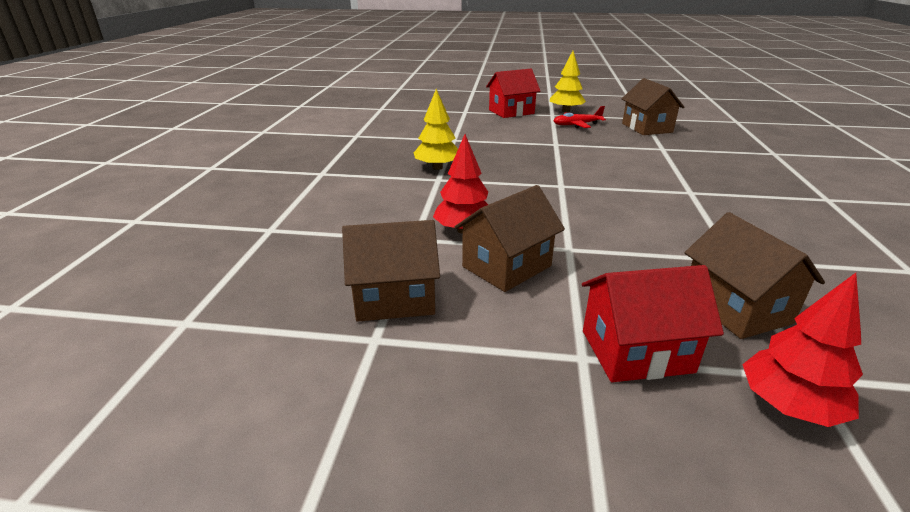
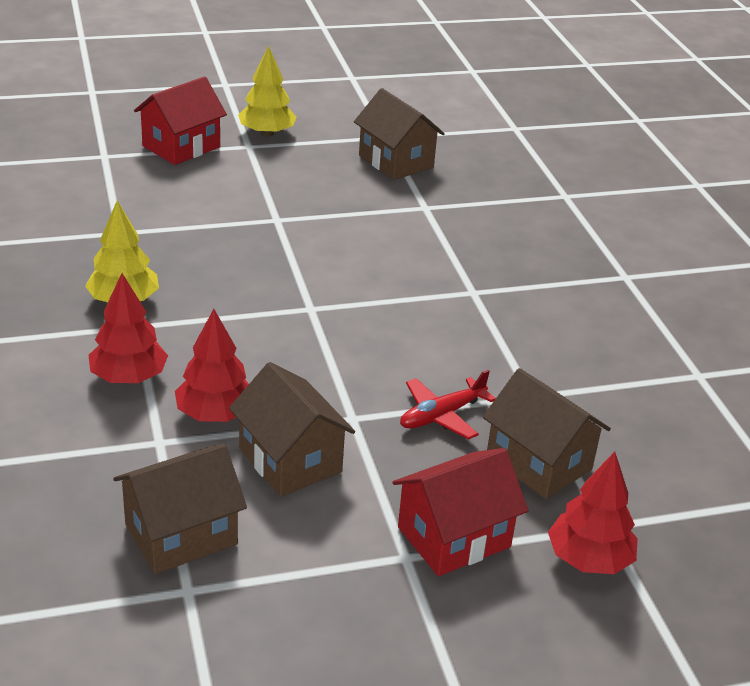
camera: 25 degrees left, 5 degrees up
brown house [455,185,565,292] -> brown house turned 60 degrees counterclockwise [229,362,355,497]
red plane [554,106,606,128] -> red plane moved to [400,370,496,440]
none -> red tree [89,273,168,383]

